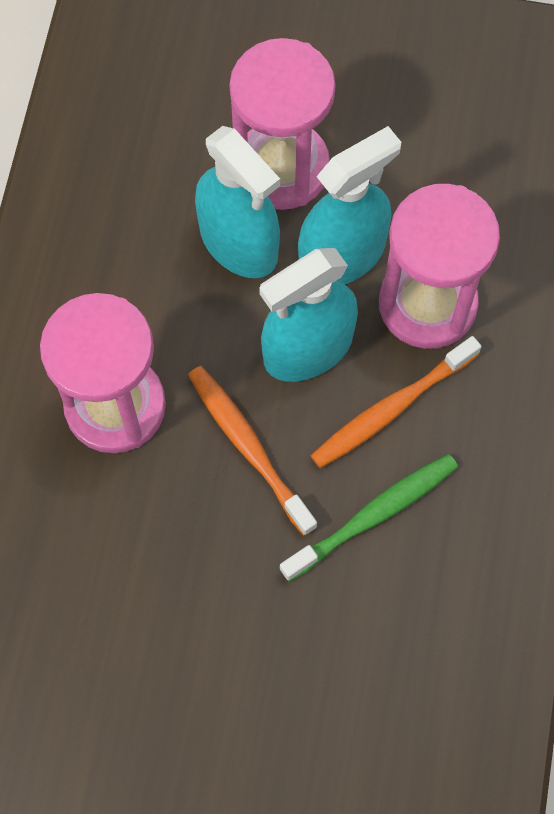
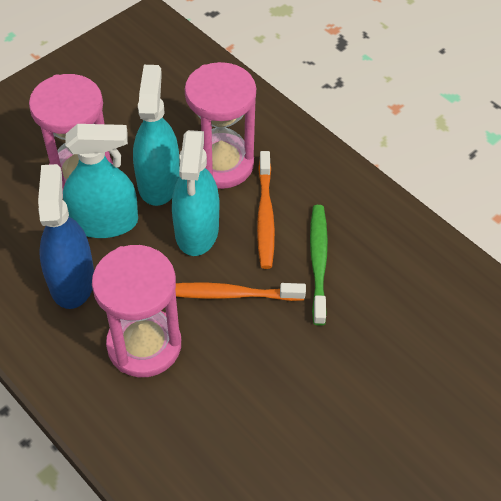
camera: 55 degrees left, 15 degrees down
none -> blue spray bottle [38,164,94,309]

